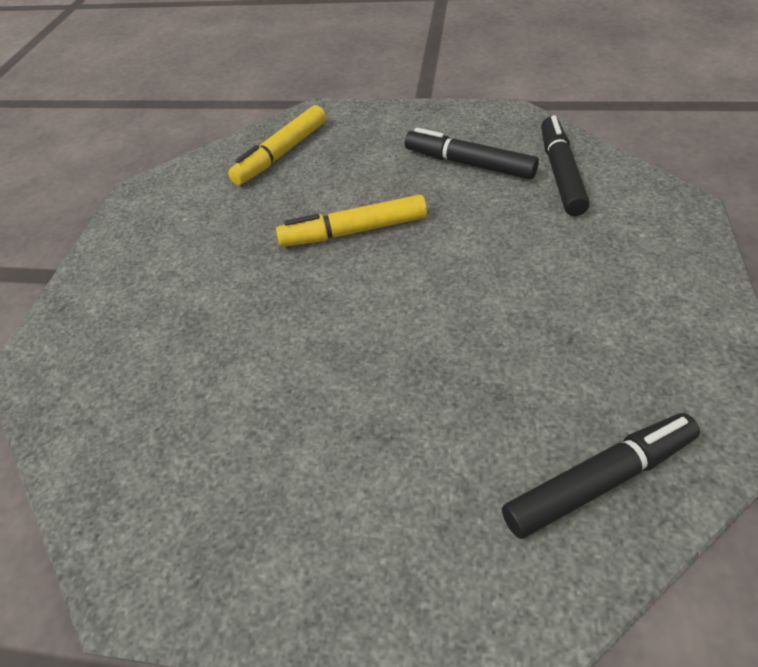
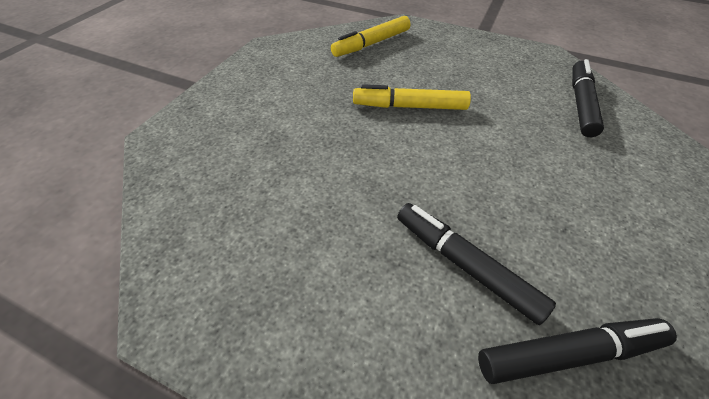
camera: 10 degrees right, 0 degrees up
black marker [405,128,539,179] -> black marker moved to [397,203,556,325]

